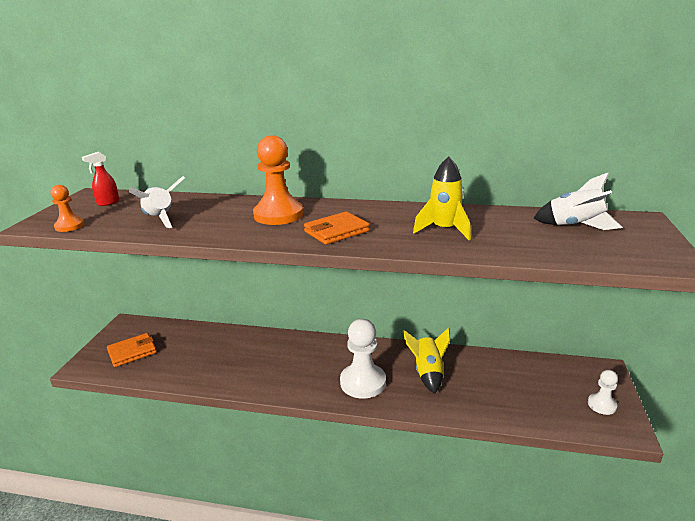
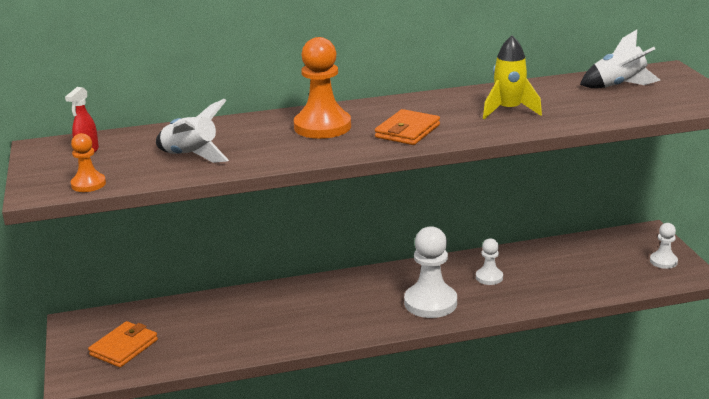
camera: 25 degrees left, 0 degrees up
yellow rocket [403,328,450,394] -> white pawn [476,238,503,285]

